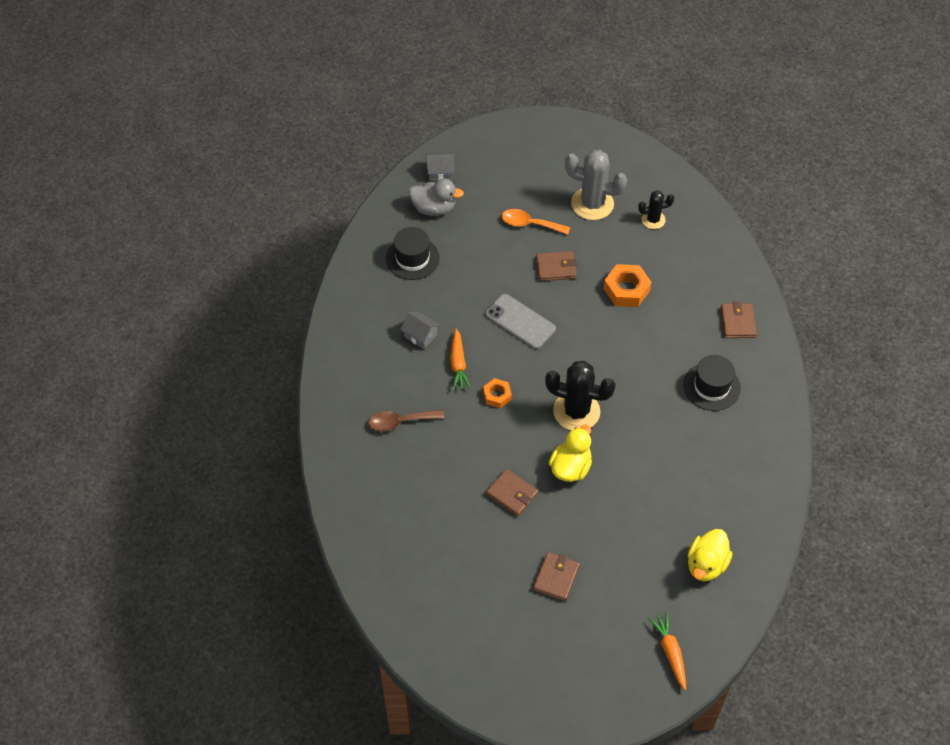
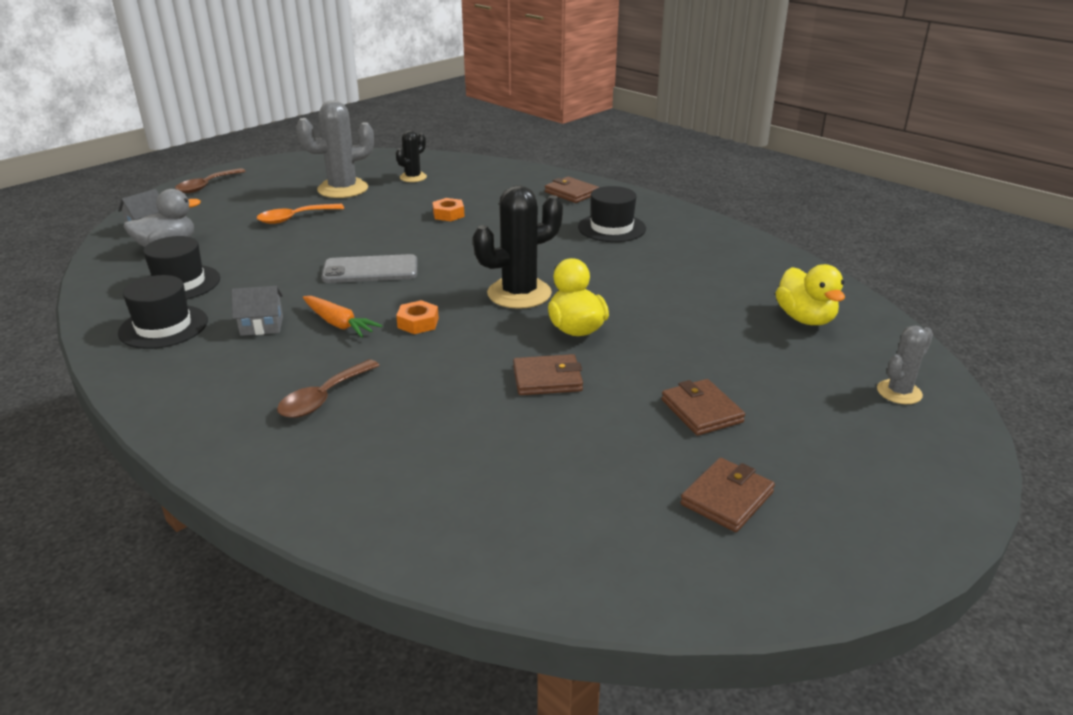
camera: 45 degrees left, 25 degrees down
brown wallet [536,251,577,281] -> brown wallet moved to [680,458,775,532]
orange nut [604,264,651,307] -> orange nut [432,198,464,221], size x0.61
orange carrot [648,612,686,690] -> grey cactus [877,325,933,404]
none -> black hat [118,275,208,349]
none -> brown spoon [175,168,246,193]

